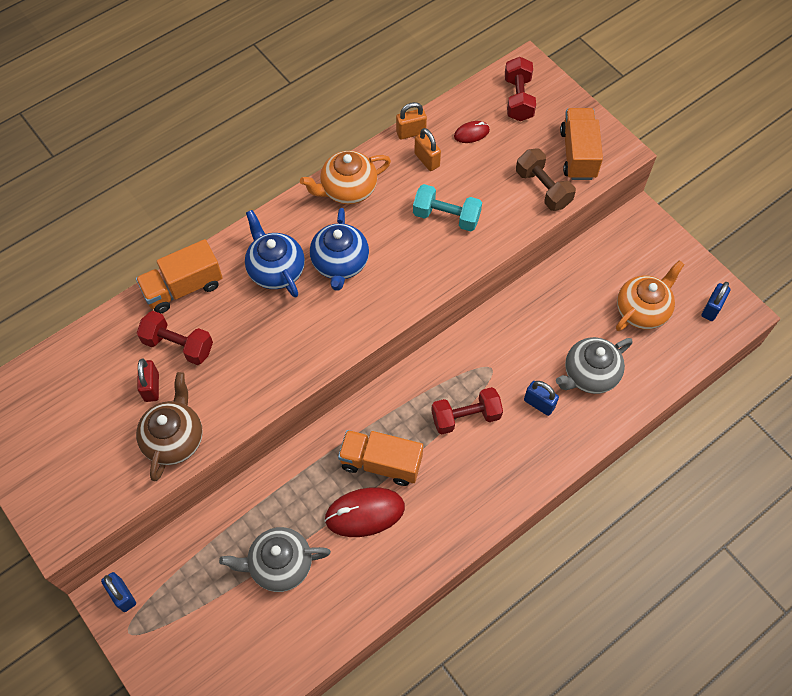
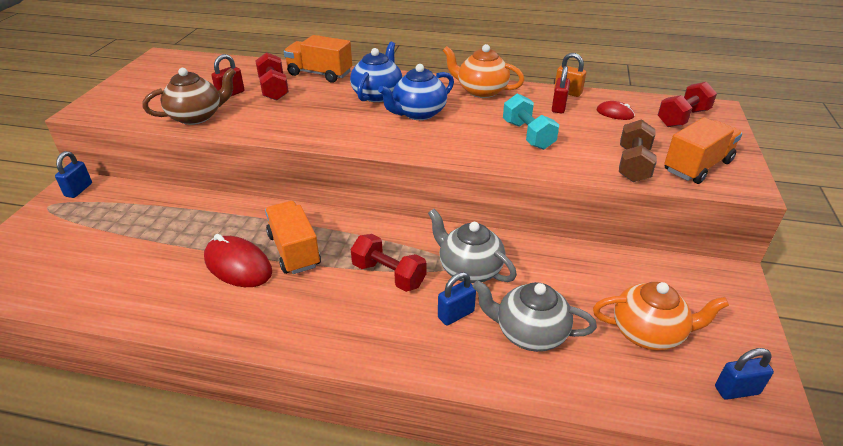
camera: 50 degrees right, 25 degrees down
grey teapot [219,527,331,592] -> grey teapot moved to [428,209,517,283]
orange padlock [414,128,441,171] -> red padlock [552,66,570,114]
blue padlock [524,381,559,416] -> blue padlock turned 60 degrees clockwise [438,272,476,326]

